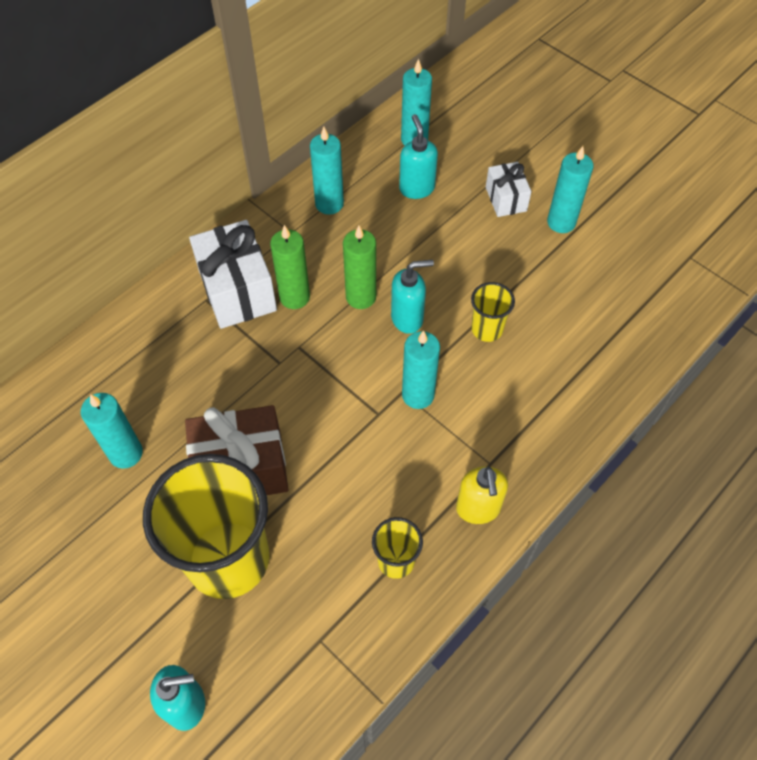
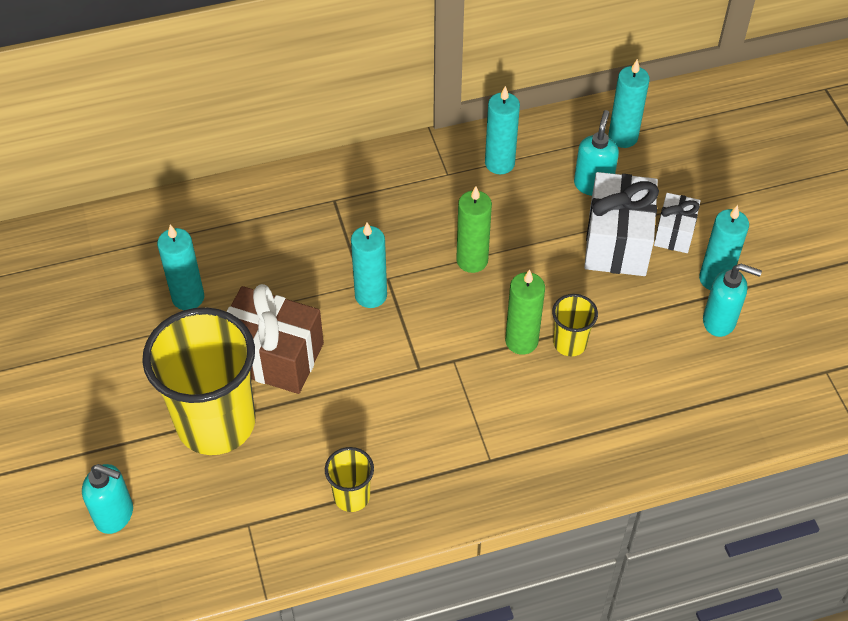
camera: 30 degrees right, 5 degrees down
white gift [189,220,277,329] -> white gift moved to [584,172,659,276]
green candle [270,225,310,309] -> green candle moved to [505,269,545,355]
turquoise soap dispenser [391,260,434,334] -> turquoise soap dispenser moved to [703,264,762,337]
turquoise candle [402,330,440,409] -> turquoise candle moved to [351,222,387,308]
yellow soap dispenser [456,466,508,524] -> none

